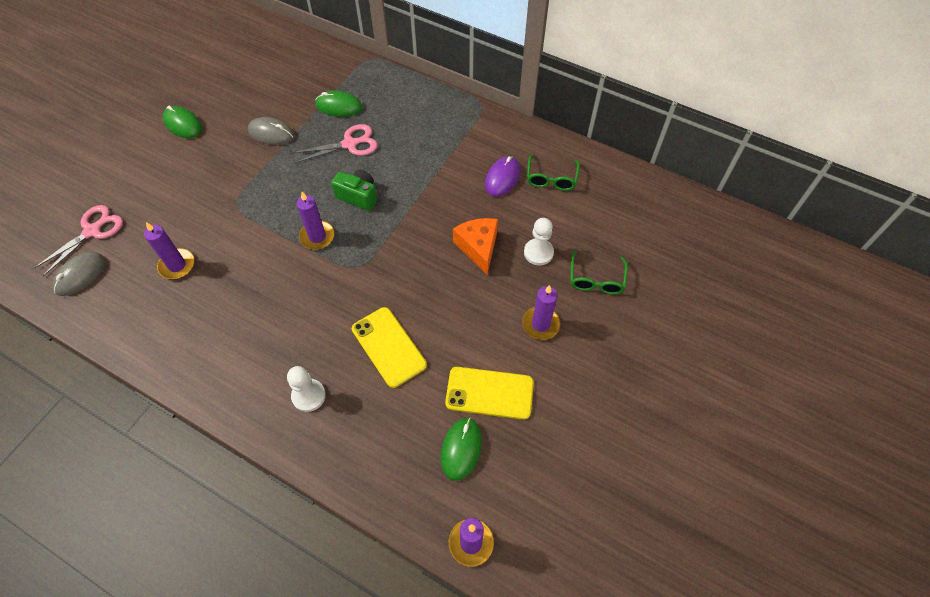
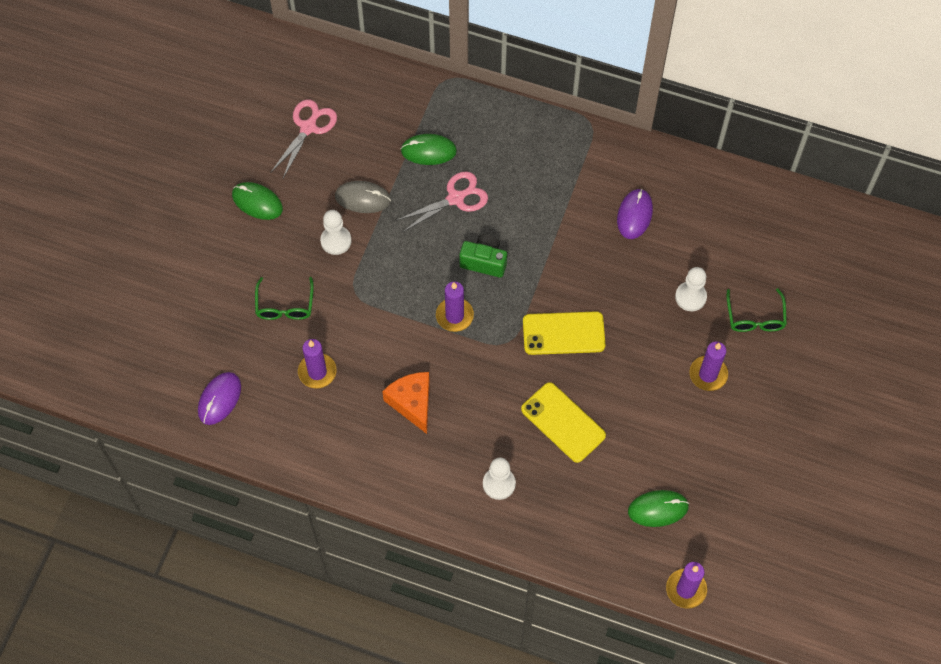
camera: 10 degrees left, 5 degrees up
pink scissors [34,205,123,276] -> pink scissors moved to [270,99,337,178]
grey mouse [53,252,105,296] -> purple mouse [198,372,241,425]
green mouse [441,418,482,481] -> green mouse turned 75 degrees clockwise [628,490,689,527]
yellow phone [445,367,534,420] -> yellow phone moved to [523,311,605,355]
orange cheese [453,218,498,275] -> orange cheese moved to [382,372,430,434]
green glasses [527,154,580,191] -> green glasses moved to [255,277,314,320]
none -> white pawn [320,210,352,255]

